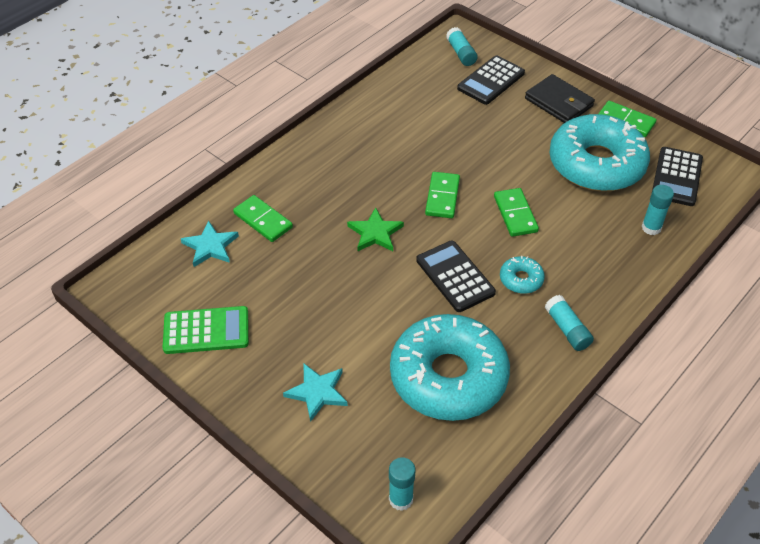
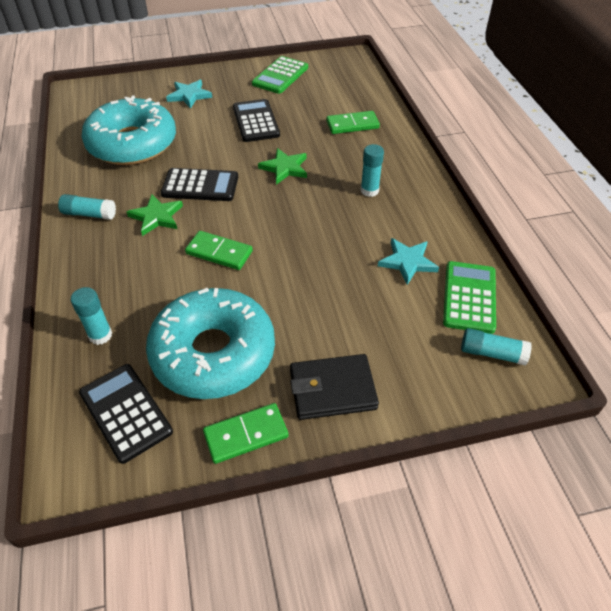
camera: 125 degrees right, 0 degrees up
turquoise star [181,220,239,267] -> turquoise star moved to [378,238,439,285]
turquoise glue stick [389,457,416,511] -> turquoise glue stick moved to [361,144,384,197]
green domino [425,172,460,218] -> none
black calculator [457,55,525,105] -> black calculator moved to [233,99,280,142]
turquoise donut [500,256,545,294] -> green star [127,195,183,236]
none -> green calculator [443,261,496,334]

